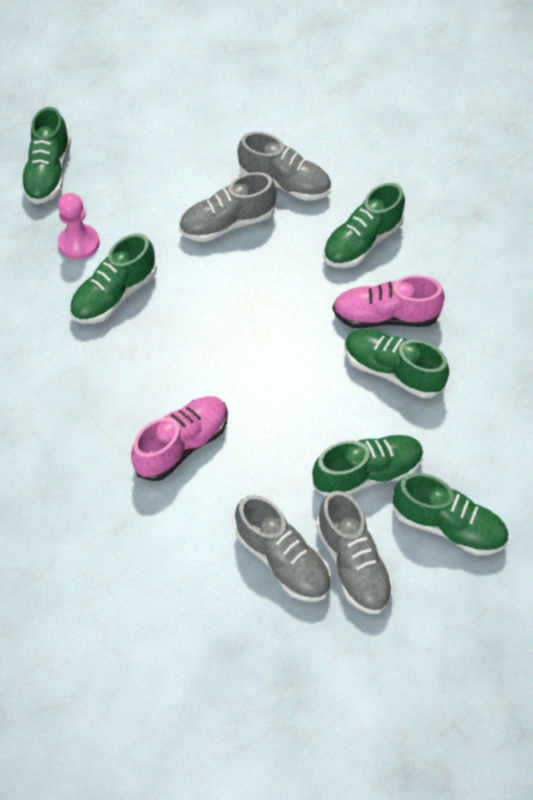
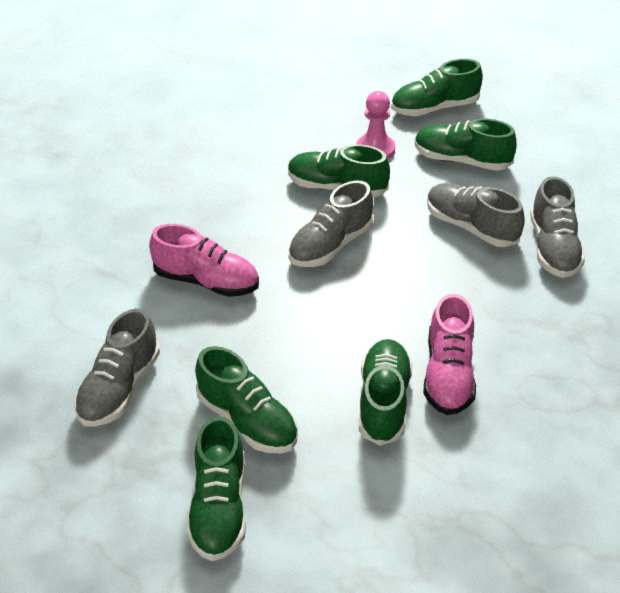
camera: 65 degrees right, 15 degrees down
grey shoe [316,491,394,614] -> grey shoe moved to [288,181,374,267]
green shoe [323,183,405,268] -> green shoe moved to [415,119,517,171]
pink shoe [333,275,445,328] -> pink shoe turned 150 degrees counterclockwise [423,294,476,415]

